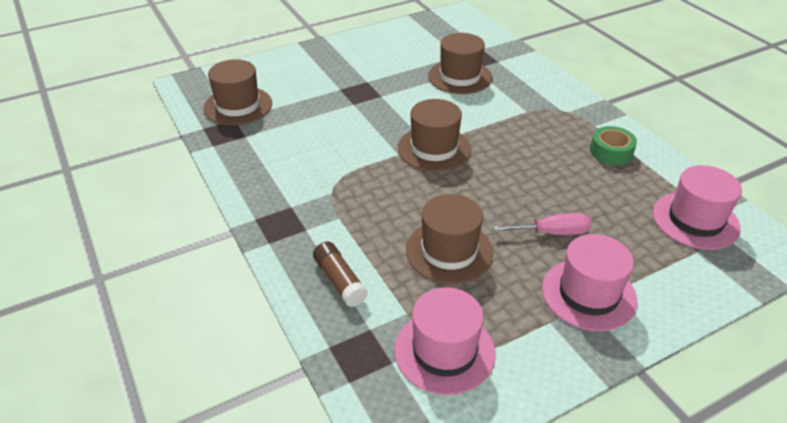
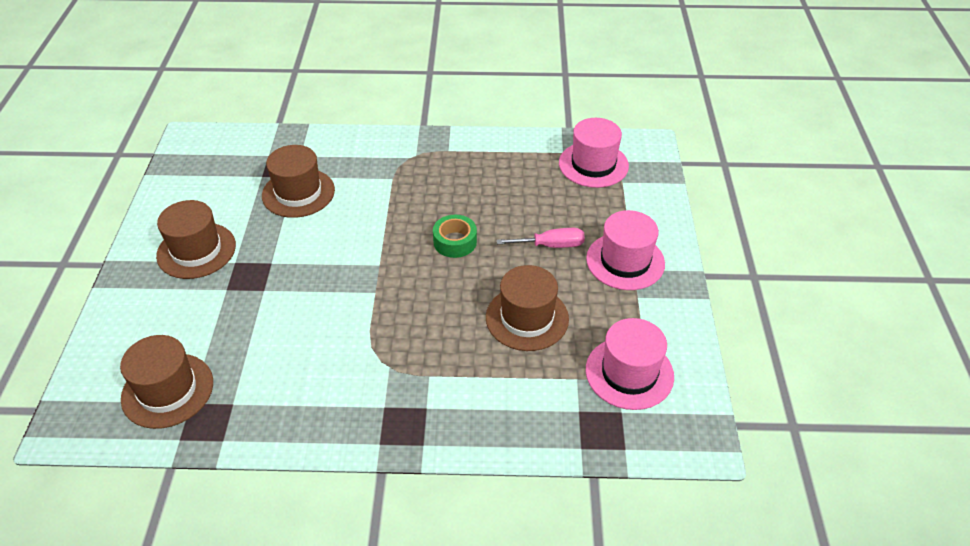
camera: 60 degrees left, 5 degrees up
brown glue stick [313,241,368,307] -> none
brown hat [398,99,471,172] -> brown hat moved to [156,200,236,279]
pink screwdriver [494,213,591,235] -> pink screwdriver turned 60 degrees clockwise [497,228,585,248]
green tape [590,126,637,165] -> green tape moved to [433,215,477,258]

